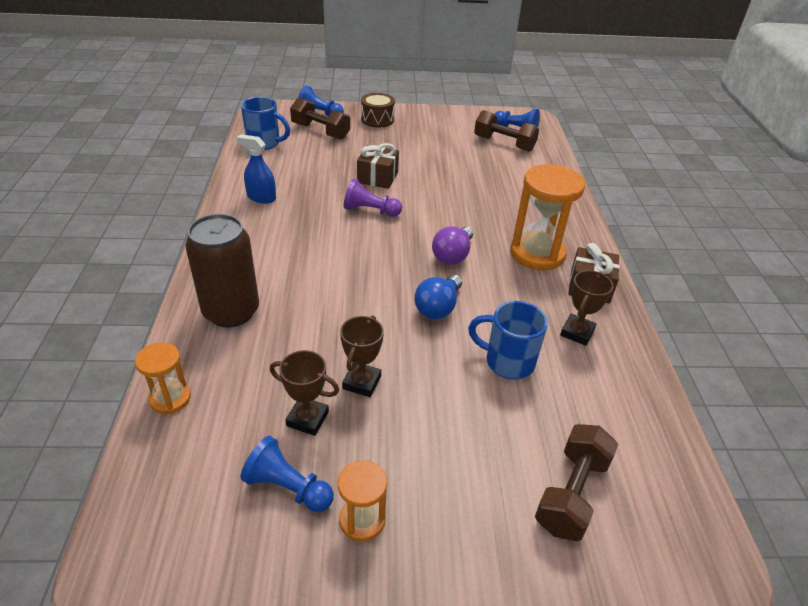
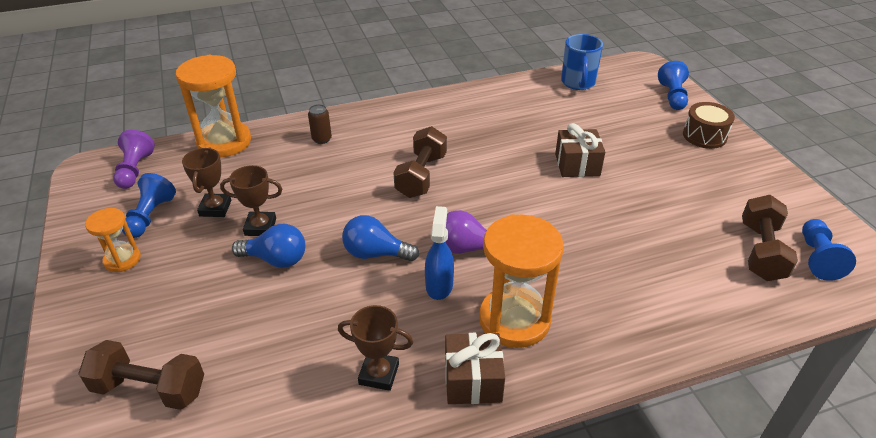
camera: 75 degrees right, 0 degrees up
orange hourglass [135,342,191,414] -> orange hourglass [176,55,251,157], size x1.86
brown can [186,214,259,328] -> brown can [308,104,332,144], size x0.42
blue spray bottle [236,134,276,204] -> blue spray bottle moved to [425,206,454,300]
brown dumbbell [290,97,350,140] -> brown dumbbell moved to [393,126,447,198]
purple pawn [344,178,402,217] -> purple pawn moved to [113,130,155,189]
blue mug [468,301,548,380] -> none
none -> blue light bulb [232,224,305,268]

